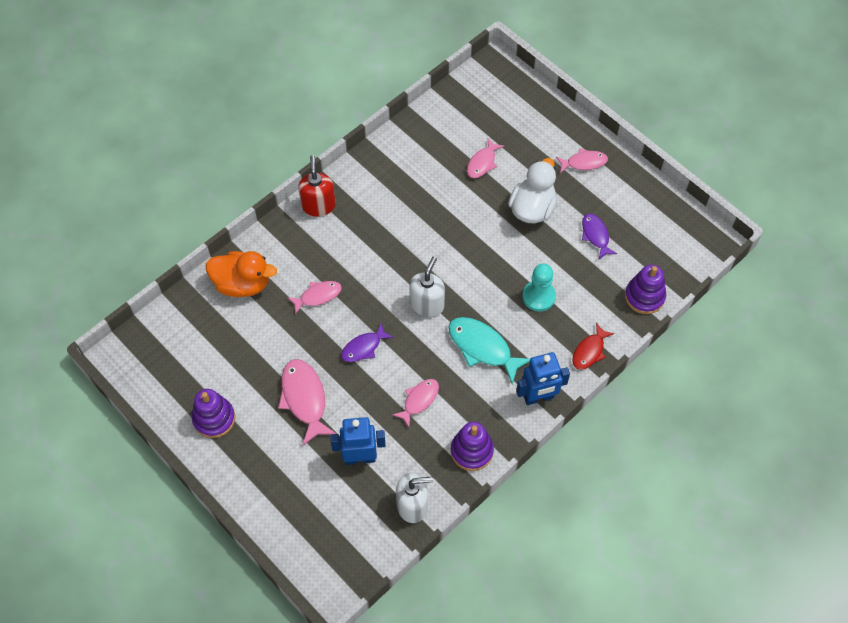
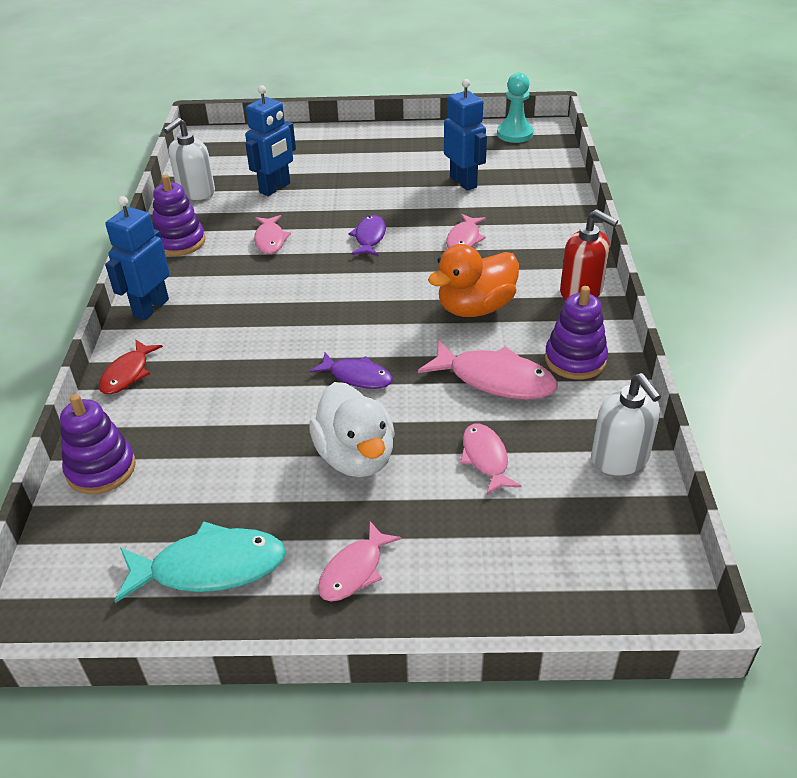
camera: 135 degrees right, 20 degrees down
purple stacking toy [192,389,235,438] -> purple stacking toy moved to [545,286,608,380]
orange duck [206,251,277,297] -> orange duck moved to [428,244,519,317]
pink fish [278,359,336,446] -> pink fish moved to [418,340,558,400]
white soap dispenser [409,257,445,317] -> white soap dispenser moved to [591,373,661,476]
turquoise fish [448,317,530,384] -> turquoise fish moved to [114,521,286,603]
turquoise pawn [522,263,556,312] -> turquoise pawn moved to [497,73,534,143]
red fish [572,323,615,370] -> red fish turned 150 degrees counterclockwise [99,339,163,394]
purple fish [582,213,617,260] -> purple fish moved to [310,353,393,389]
none -> blue robot [444,79,487,191]

